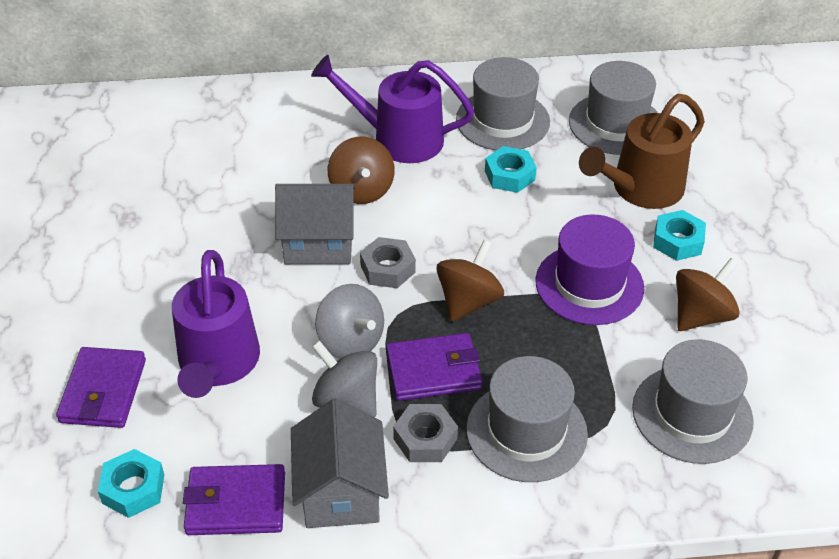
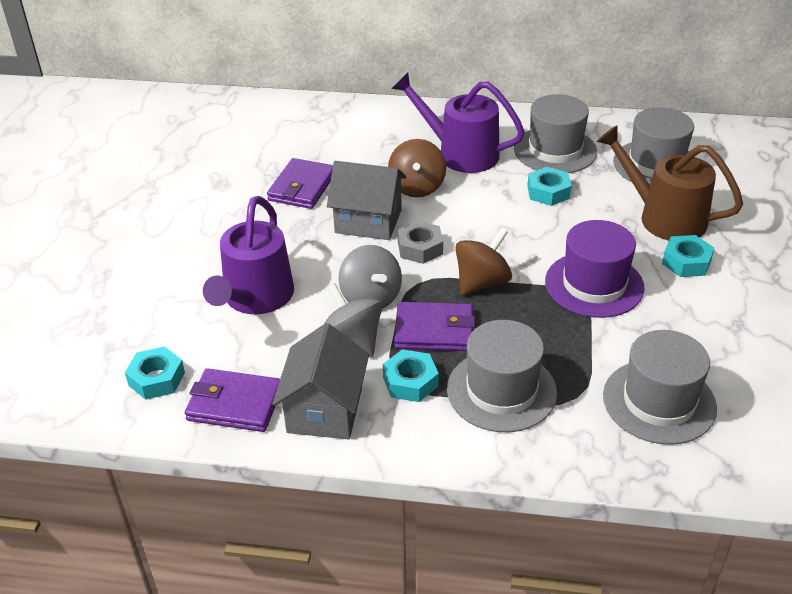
camera: 15 degrees right, 5 degrees down
purple wallet [56,347,146,428] -> purple wallet moved to [267,158,333,209]
grey nut [393,404,458,462] -> turquoise nut [383,349,439,402]
brown watering can [579,94,705,209] -> brown watering can turned 60 degrees clockwise [597,126,743,241]
brown spinning top [676,258,740,331] -> none

